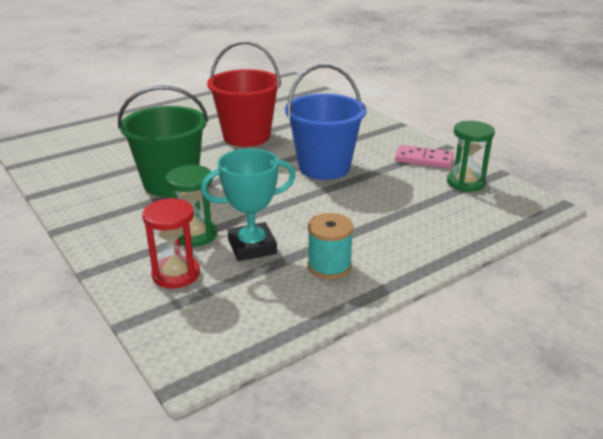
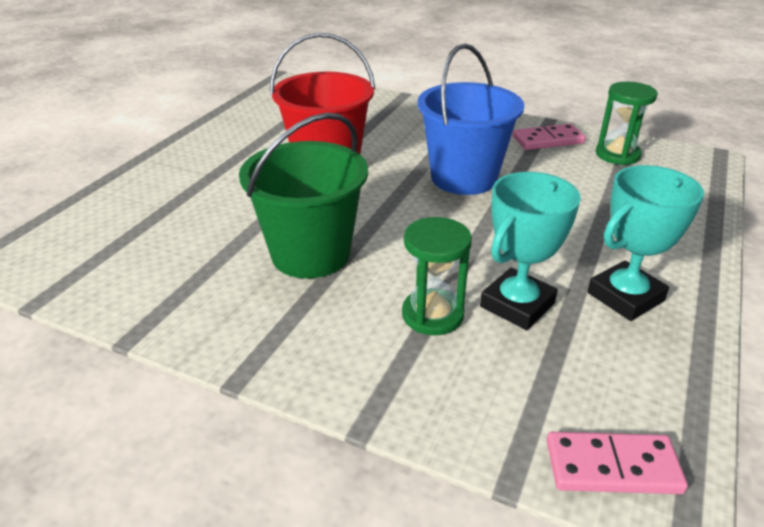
camera: 30 degrees left, 5 degrees up
red hourglass [142,198,200,289] -> none
turquoise spool [307,213,354,279] -> turquoise trophy [587,165,704,321]
none -> pink domino [546,432,688,494]

